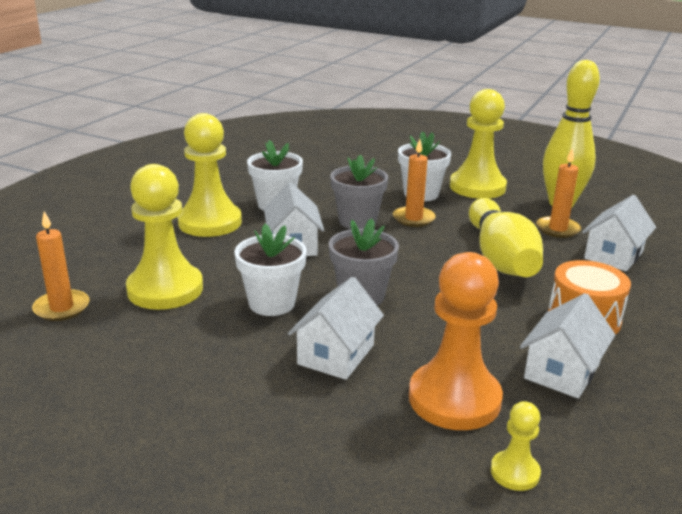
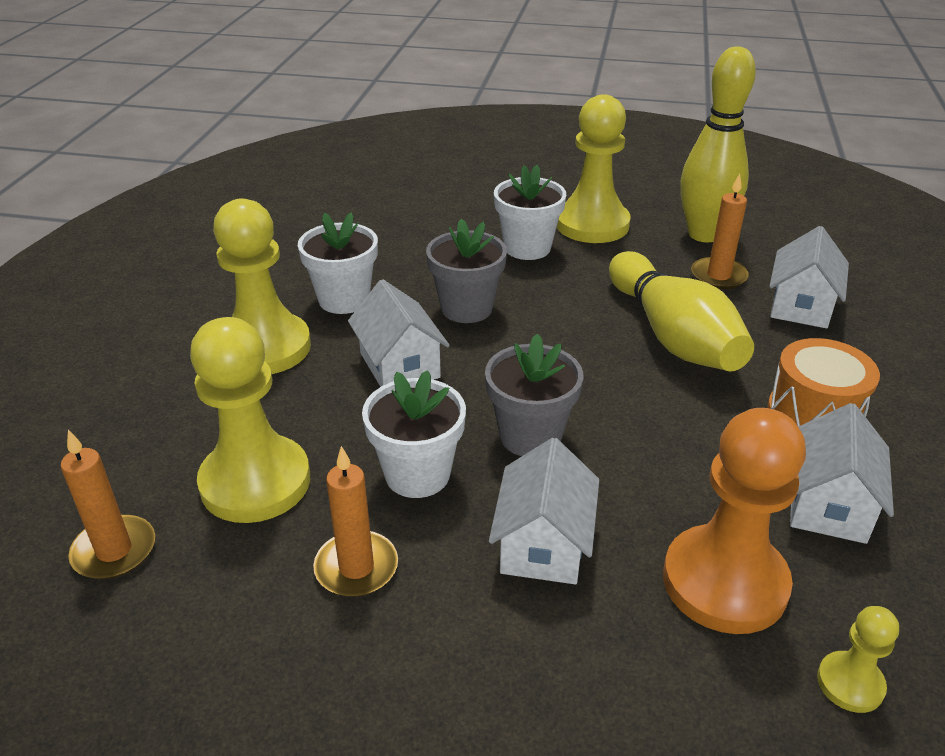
camera: 15 degrees left, 10 degrees up
orange candle [393,139,436,227] -> orange candle moved to [313,446,398,597]

